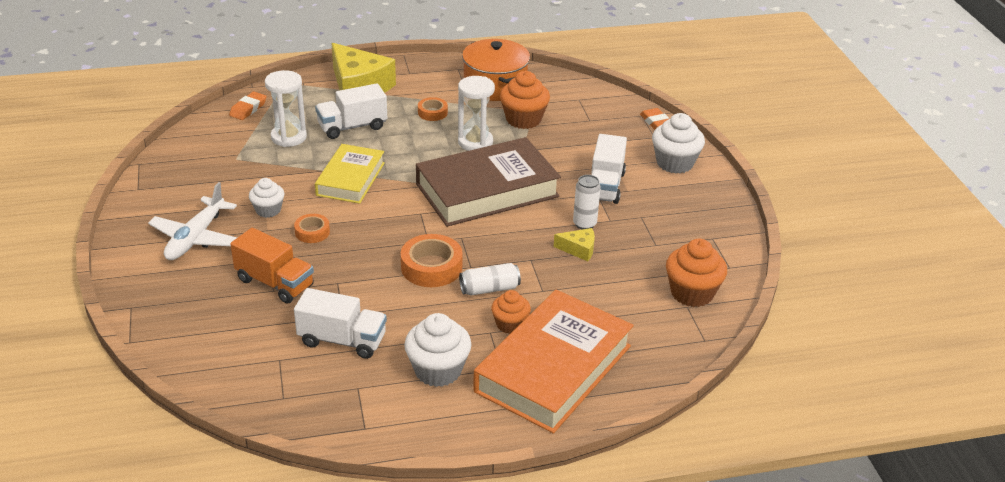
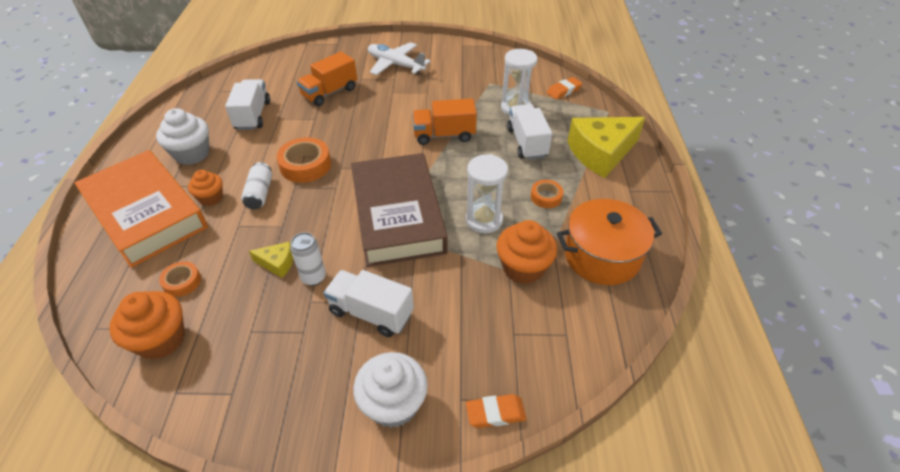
camera: 105 degrees right, 10 degrees up
orange eraser [229,92,267,120] -> orange eraser turned 75 degrees counterclockwise [547,77,582,99]
white cupcake [249,178,284,218] -> none
orange tape [294,214,330,243] -> orange tape moved to [159,261,201,297]
white truck [294,288,387,359] -> white truck turned 150 degrees clockwise [225,79,270,130]
yellow book [315,144,385,204] -> orange truck [412,98,477,145]
yellow cheese [554,228,595,261] -> yellow cheese turned 105 degrees counterclockwise [249,241,293,278]

